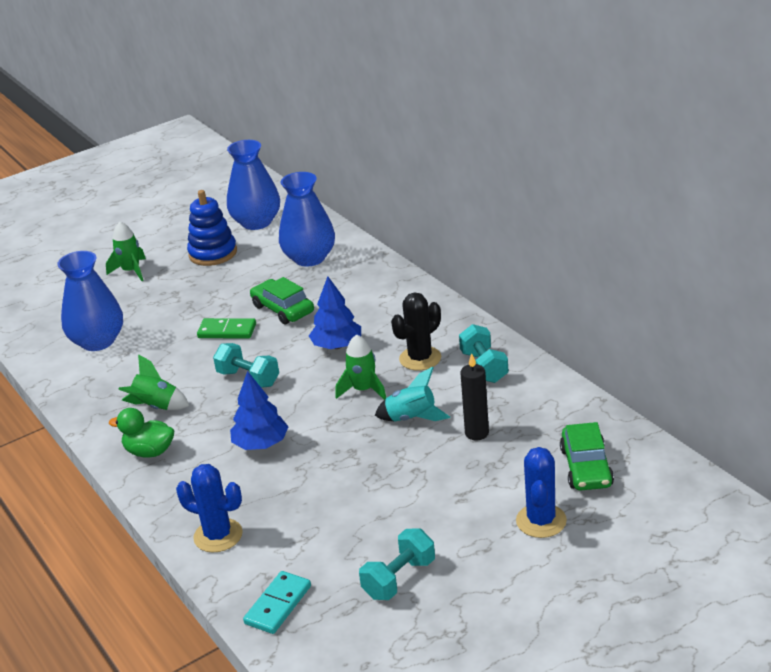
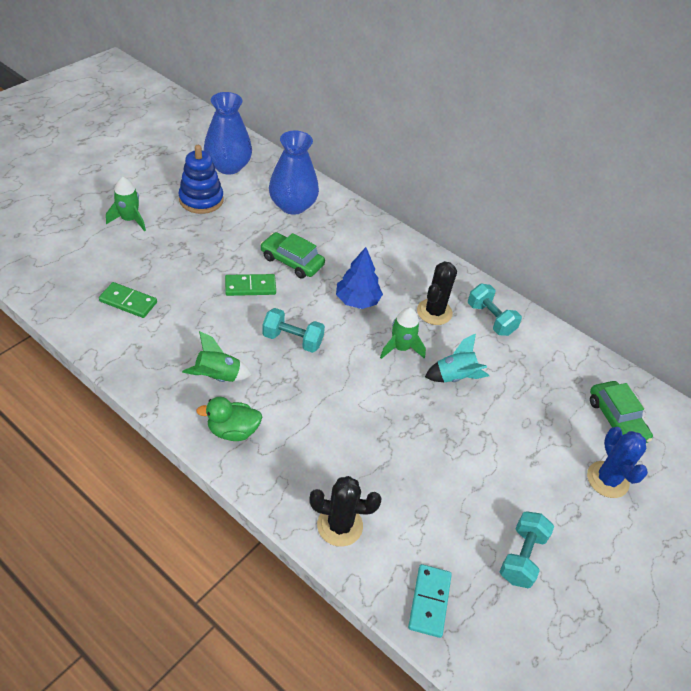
camera: 25 degrees left, 15 degrees up
blue vase [57,251,123,351] -> green domino [99,282,157,318]
blue cactus [176,464,243,553] -> black cactus [309,476,382,547]
blue tree [230,371,289,450] -> none
black candle [461,353,489,440] -> none

